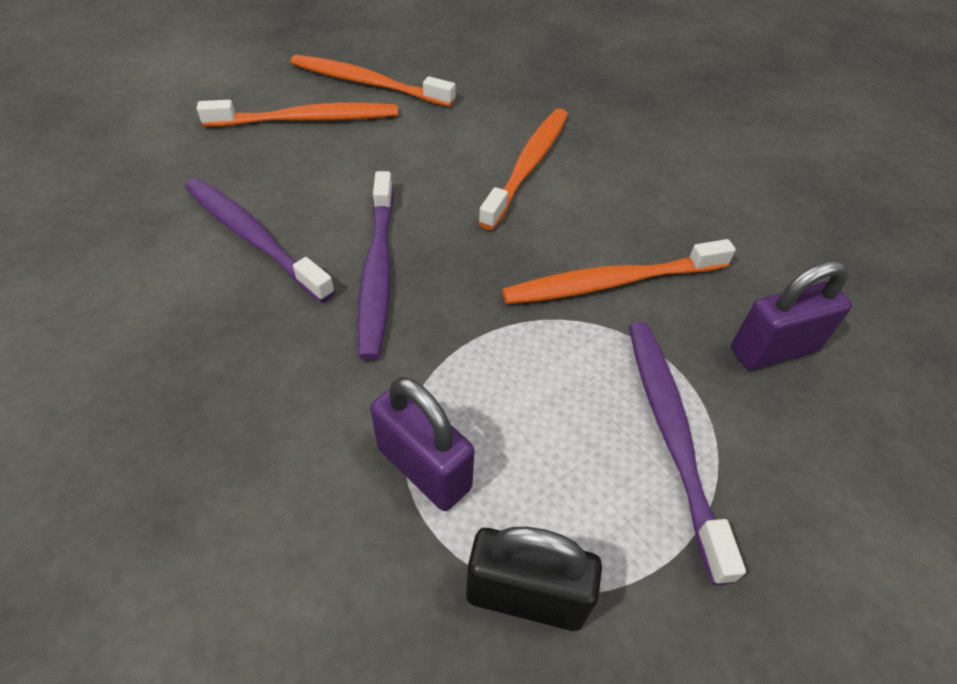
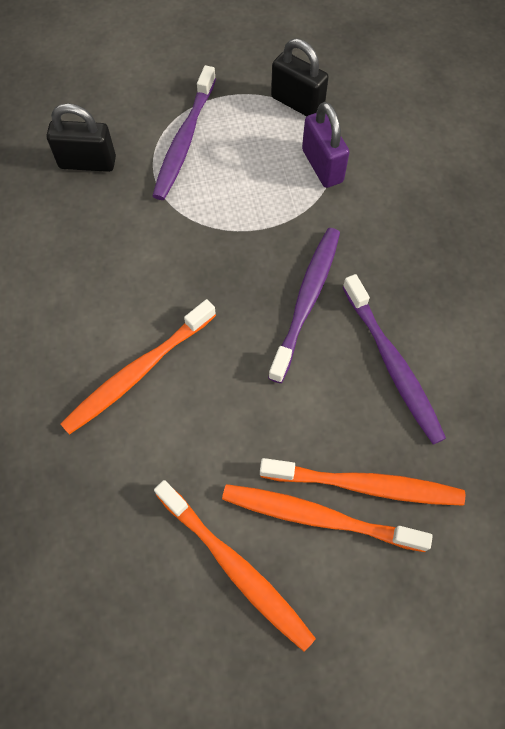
camera: 155 degrees left, 15 degrees up
orange toothbrush [502,239,736,304] -> orange toothbrush moved to [260,458,465,506]
purple padlock [731,261,852,370] -> black padlock [47,103,116,172]

